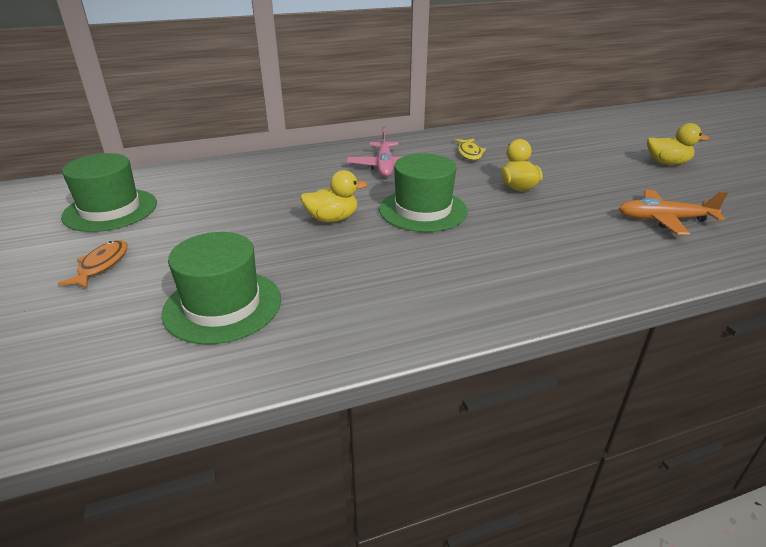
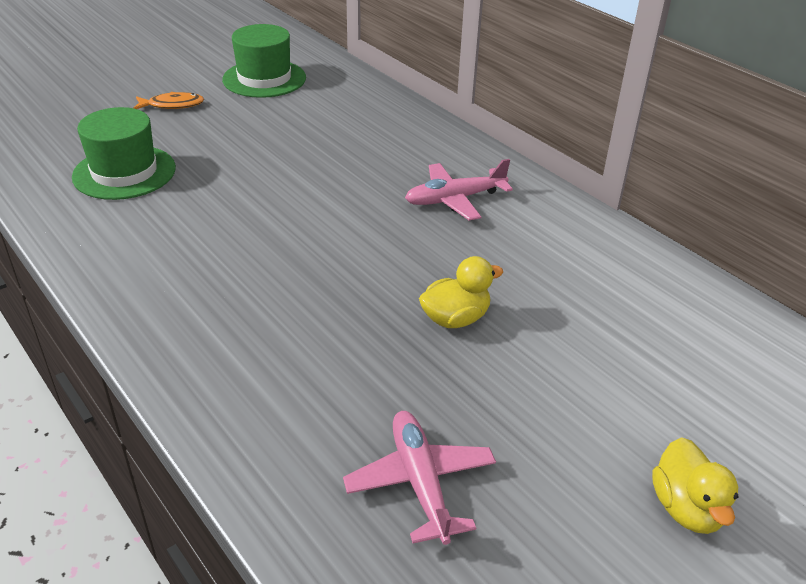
camera: 70 degrees right, 5 degrees up
yellow duck [300,170,367,222] -> none
green hat [379,153,468,232] -> none
yellow fish [455,139,486,161] -> none
orange plane [619,190,728,235] -> pink plane [343,411,496,545]

